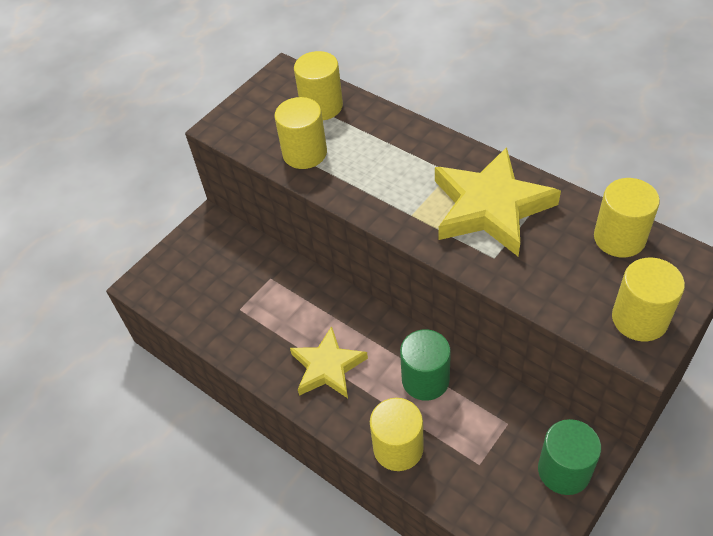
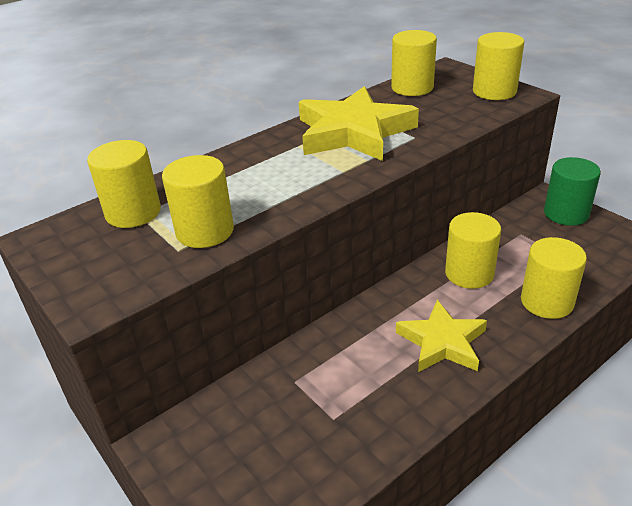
camera: 80 degrees left, 15 degrees down
green cylinder [400,329,451,401] -> yellow cylinder [445,212,501,289]

